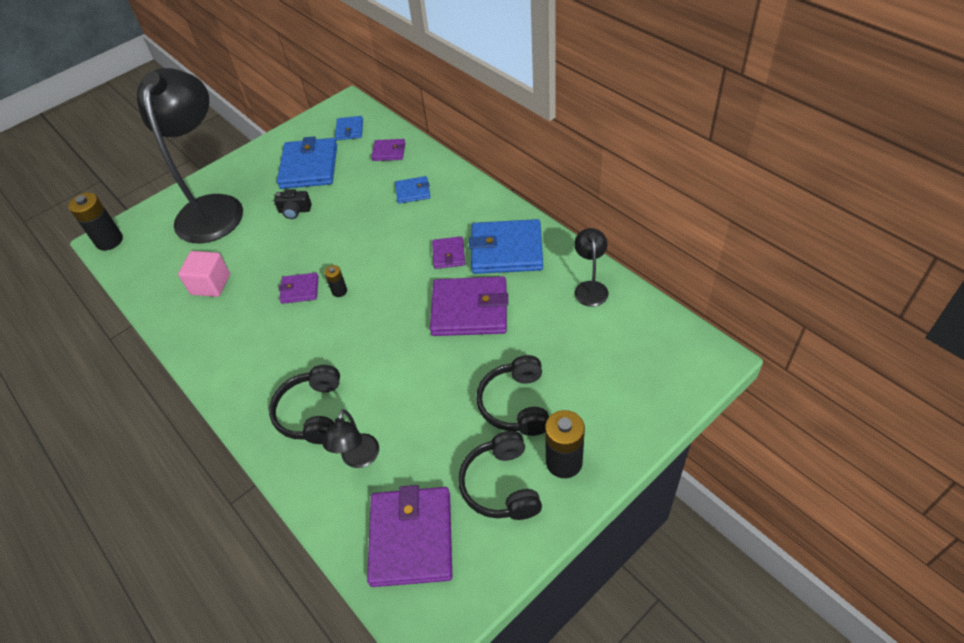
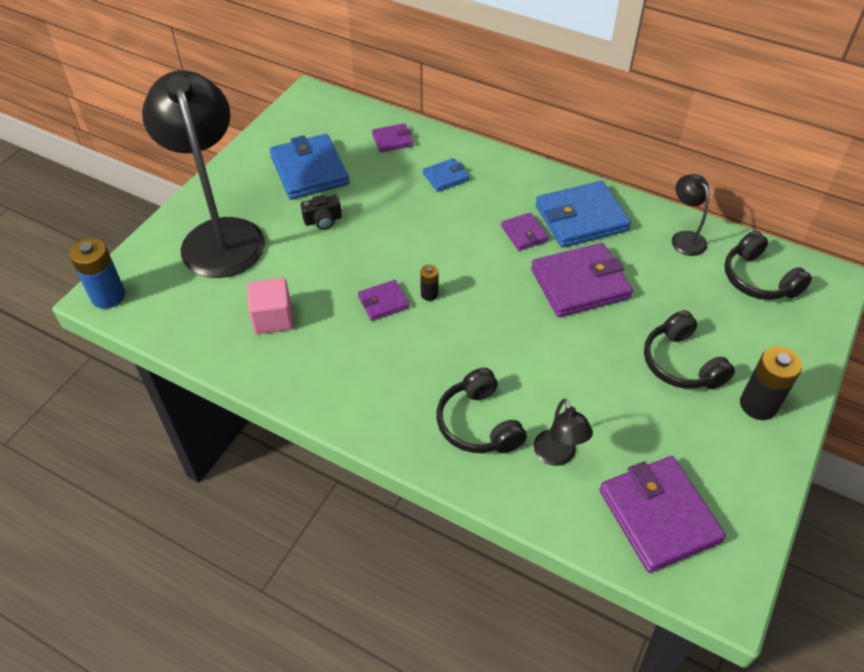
camera: 25 degrees left, 0 degrees up
black battery [68,193,123,251] -> blue battery [69,238,125,309]
blue wallet [335,116,363,140] -> none
black headphones [458,431,542,520] -> black headphones moved to [724,231,812,300]

